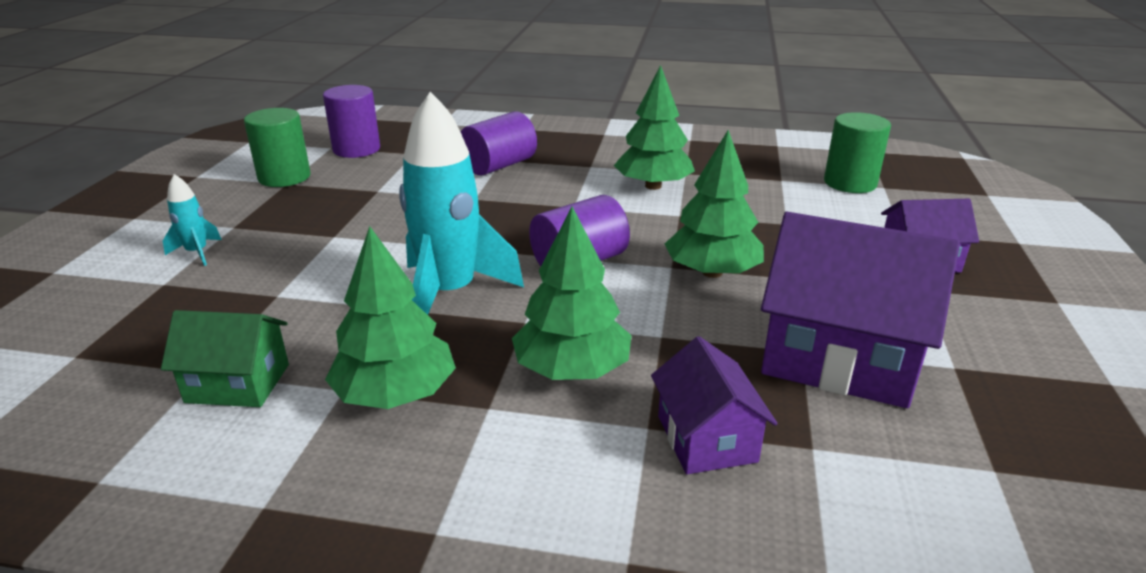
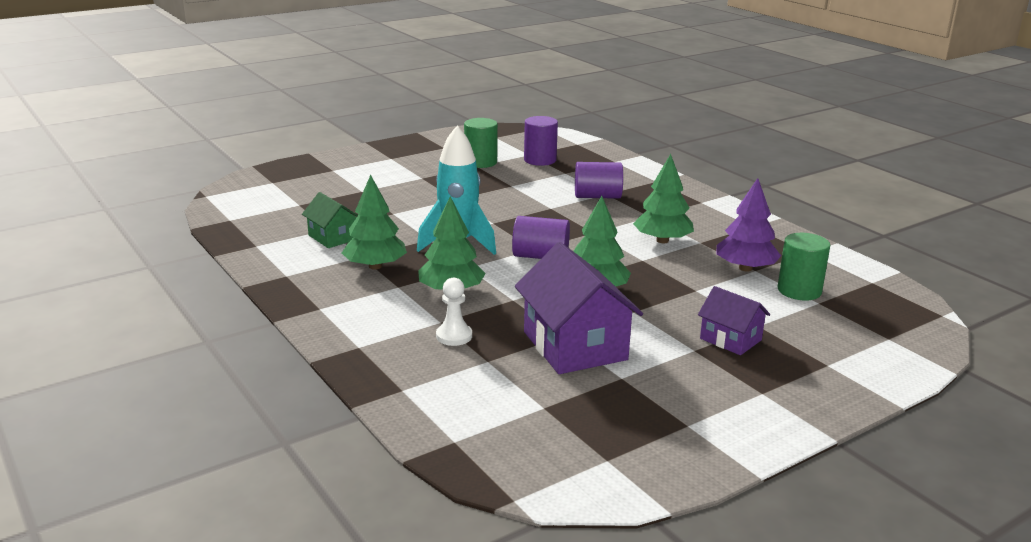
camera: 45 degrees right, 5 degrees down
turquoise rocket [163,174,222,266] -> none
purple house [651,336,778,474] -> white pawn [436,278,472,346]
none -> purple tree [716,178,781,271]

